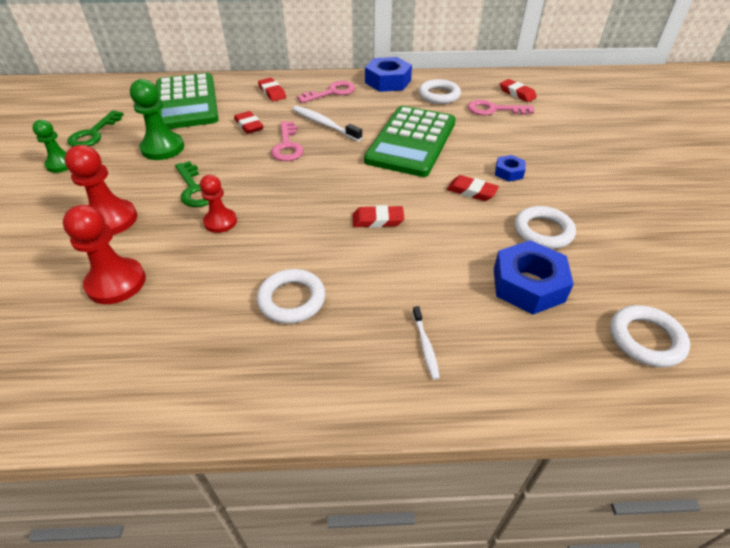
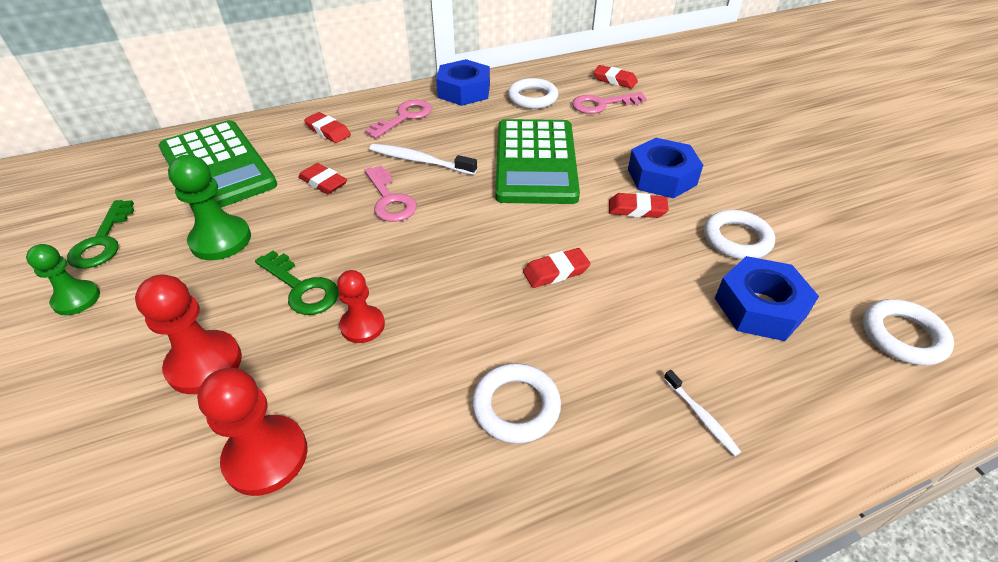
camera: 20 degrees left, 0 degrees up
blue nut [495,155,526,182] -> blue nut [628,138,703,198], size x1.90

